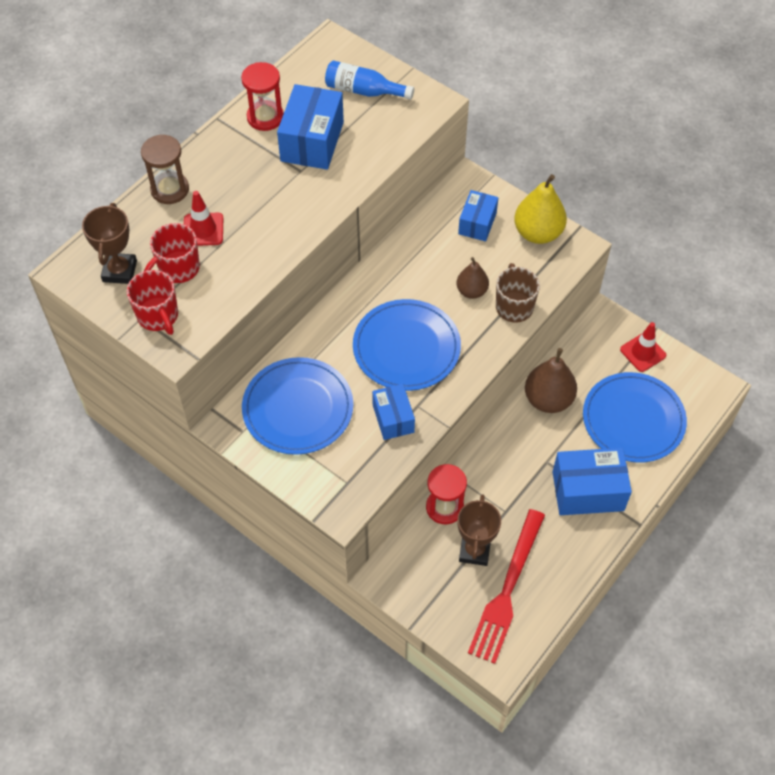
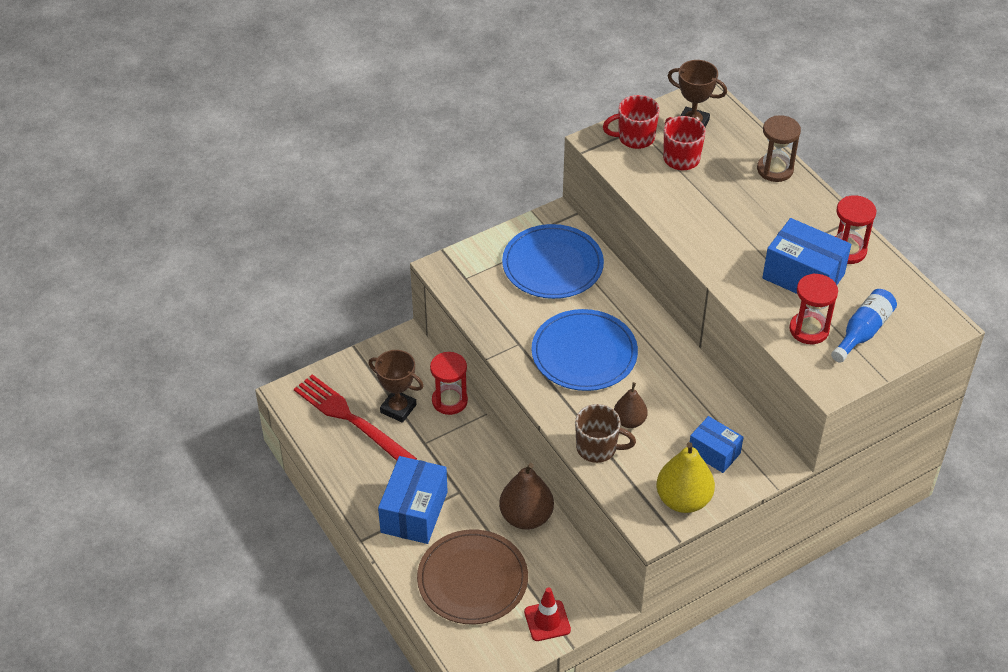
camera: 110 degrees right, 10 degrees down
red traffic cone [184,191,223,246] -> none
blue box [372,384,415,440] -> none
blue plate [583,372,687,463] -> brown plate [417,529,528,624]
none -> red hourglass [789,274,838,344]

